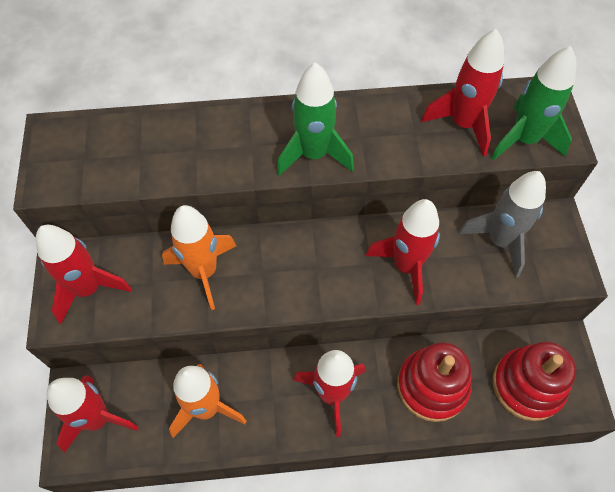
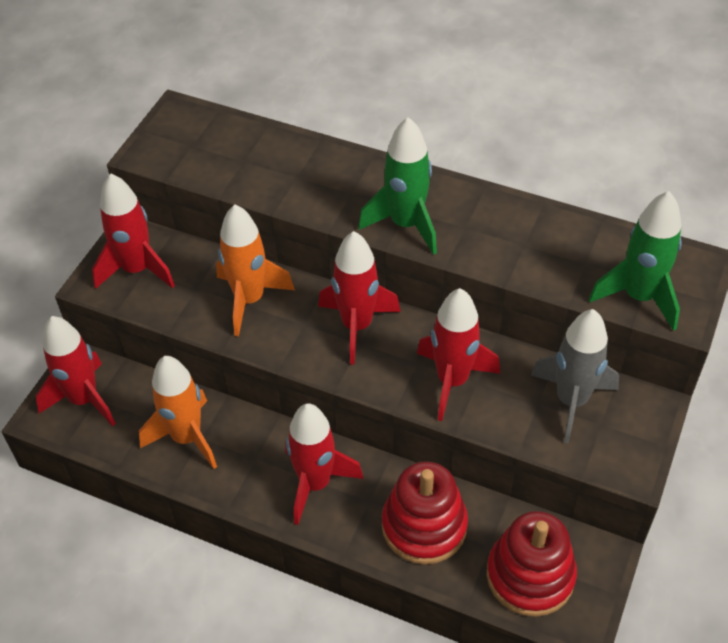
camera: 30 degrees right, 10 degrees down
red rocket [421,29,504,157] -> red rocket moved to [318,231,401,365]

